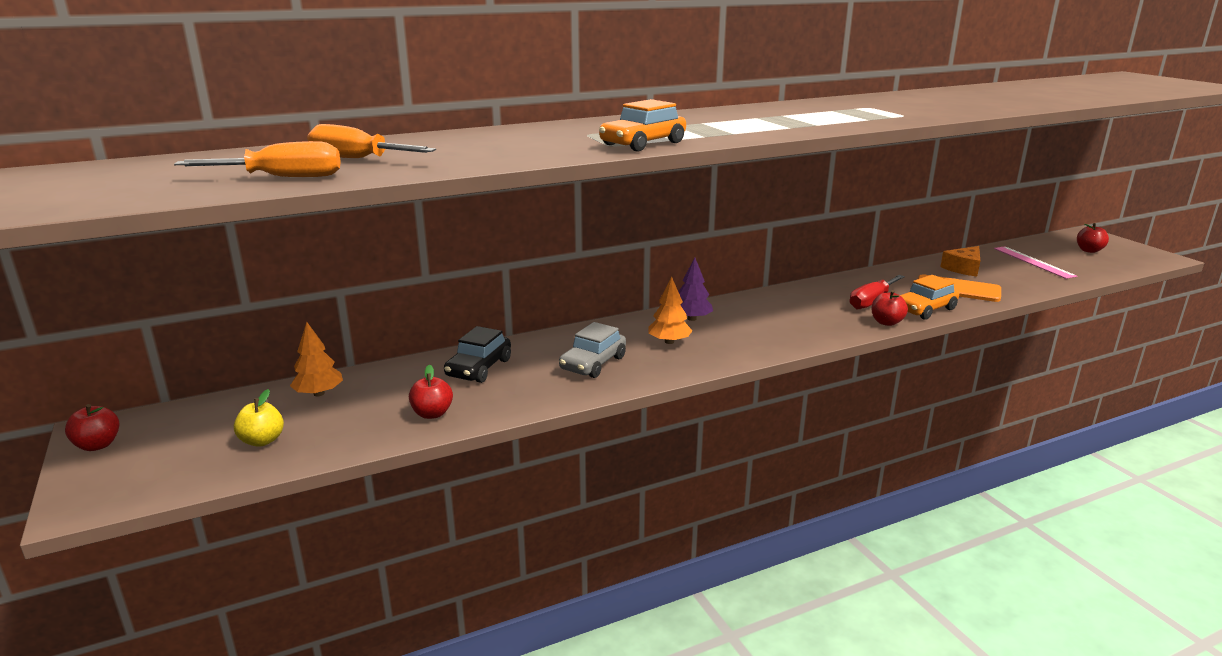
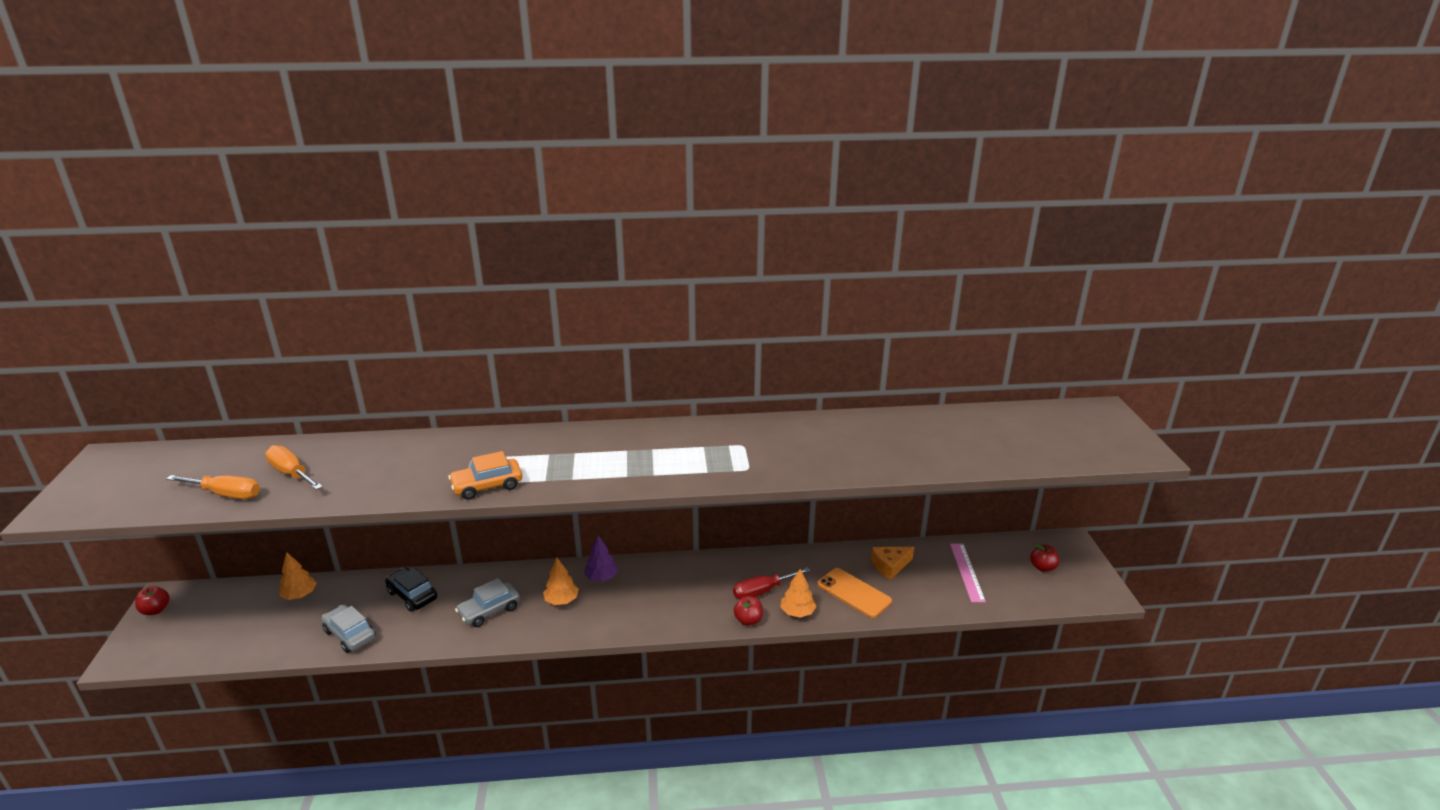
camera: 20 degrees right, 5 degrees up
yellow apple [234,389,284,447] -> none
red apple [409,365,453,419] -> grey car [321,605,376,653]
black car [444,326,511,383] -> black car turned 90 degrees clockwise [385,568,437,612]
orange car [900,275,959,320] -> orange tree [781,569,816,618]

